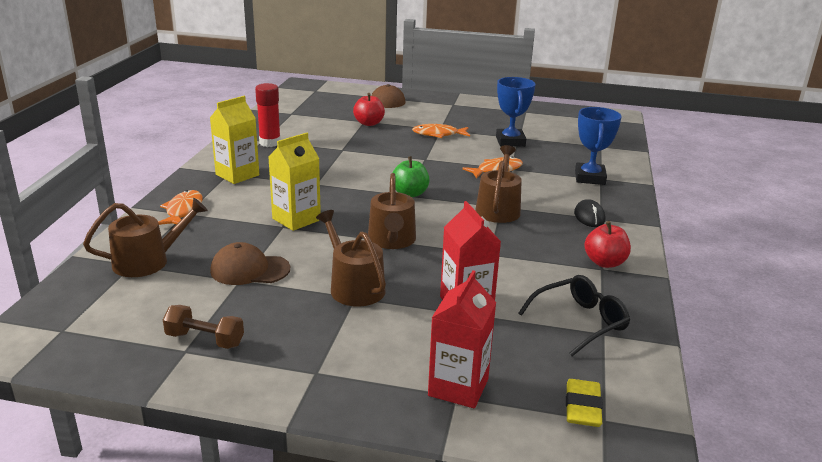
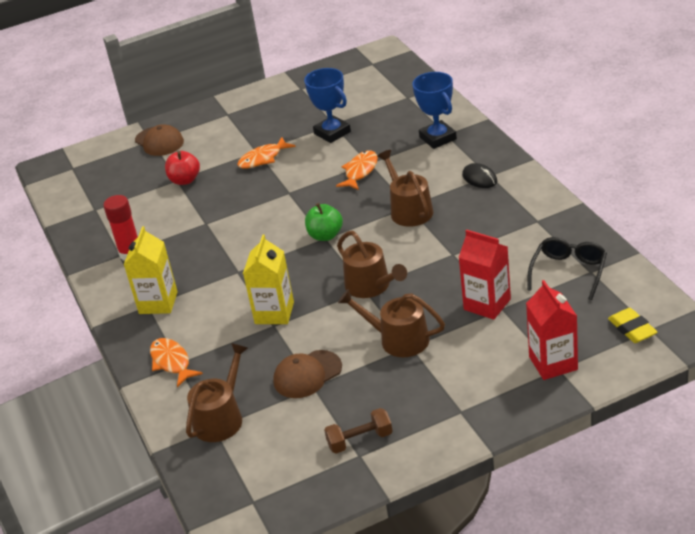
camera: 30 degrees left, 10 degrees up
red apple [584,221,631,268] -> none

